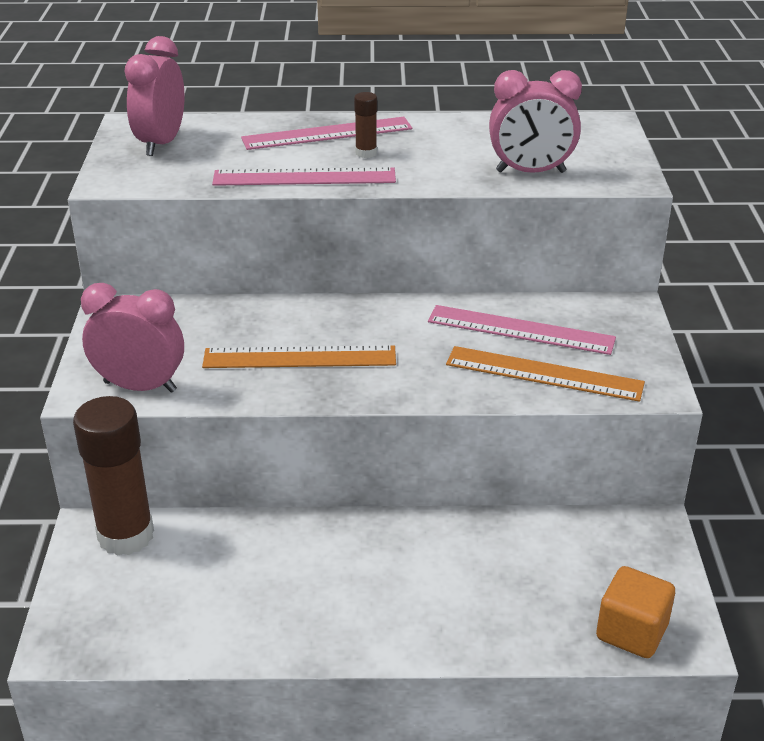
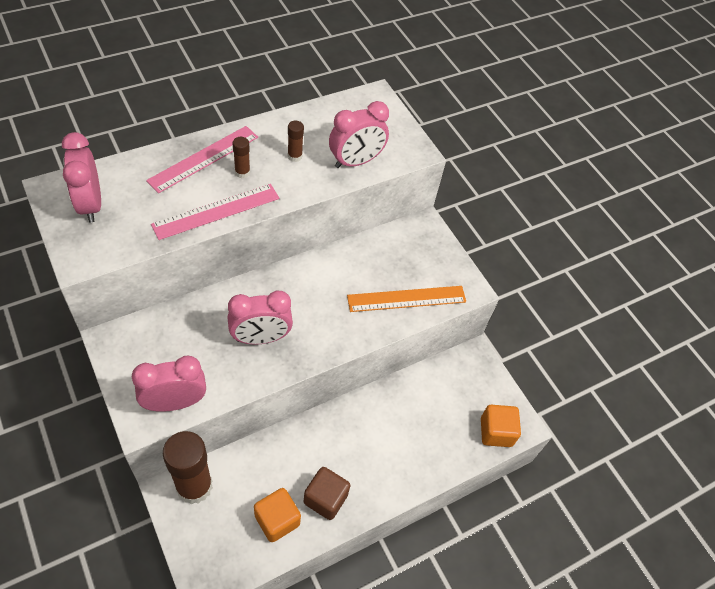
camera: 35 degrees left, 20 degrees up
orange ruler [202,345,396,368] -> pink clock [228,291,293,344]
pink ruler [428,305,616,355] -> none
none -> orange cube [254,488,301,542]
none -> brown glue stick [288,120,304,162]
none -> brown cube [304,467,351,520]

